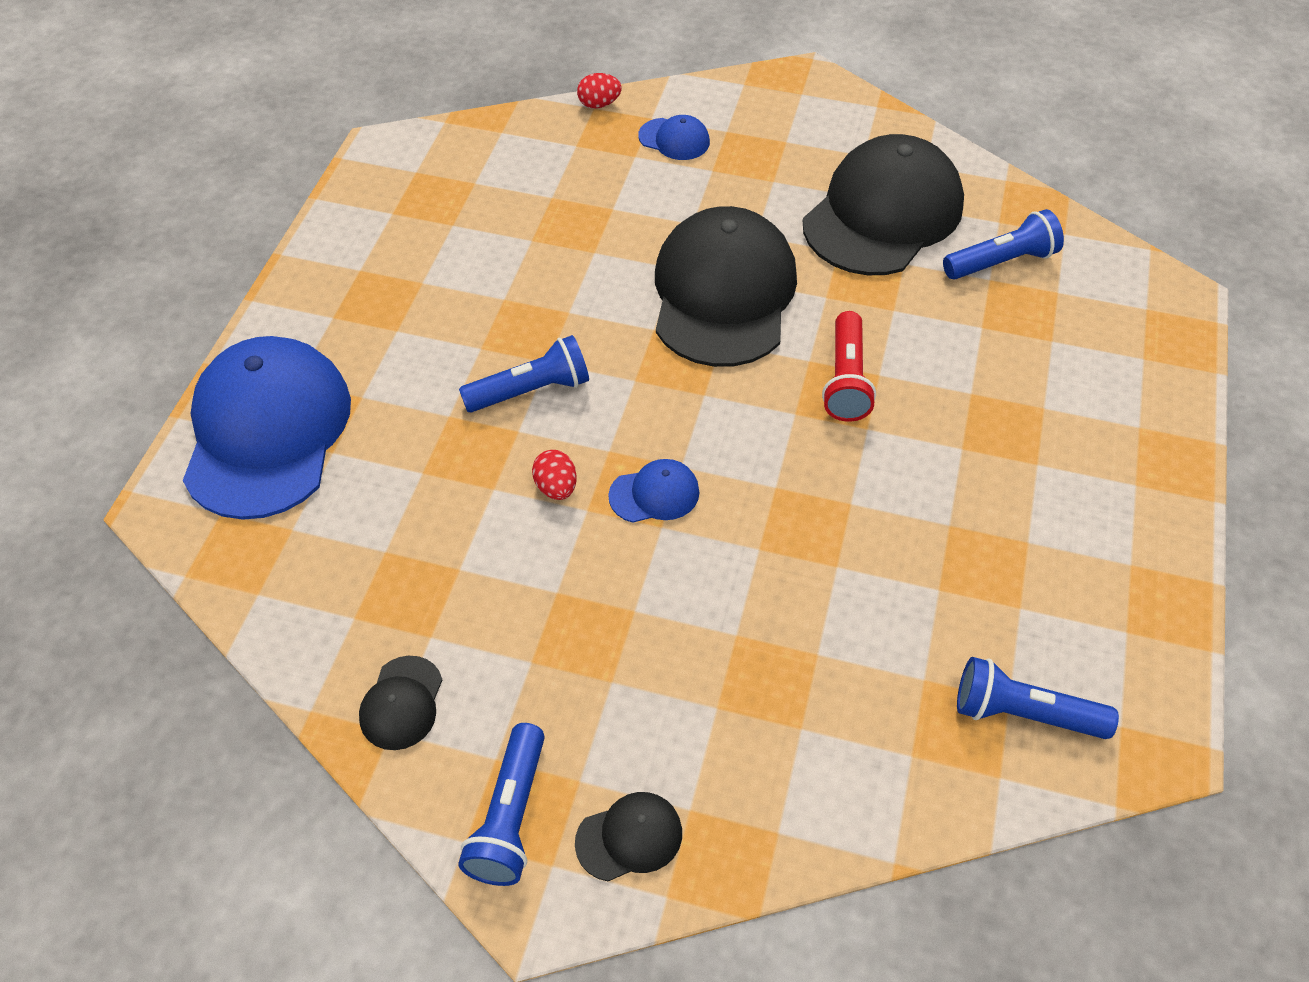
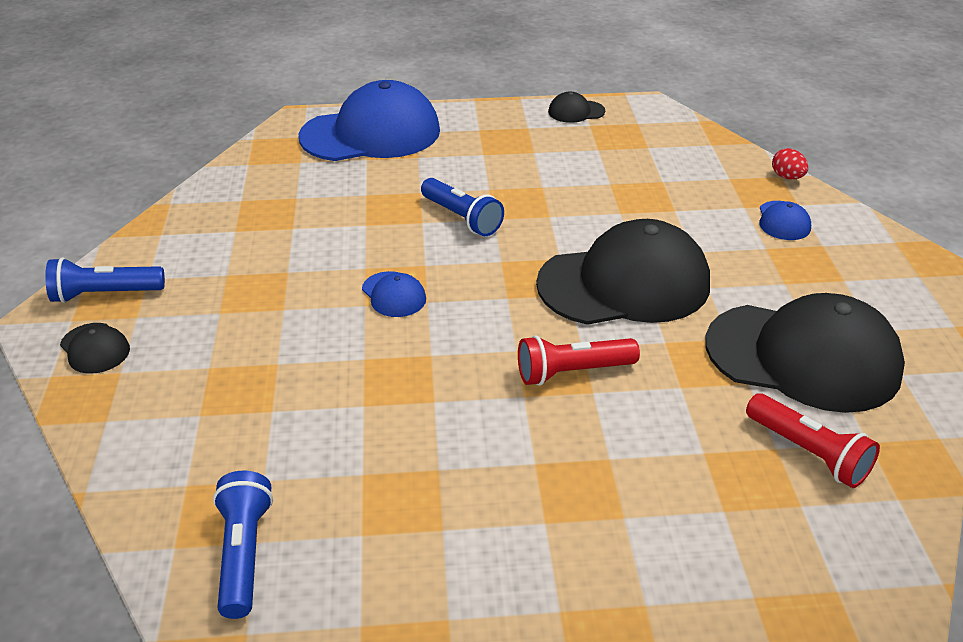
camera: 70 degrees right, 15 degrees down
black cap [359,656,442,750] -> black cap moved to [548,92,605,123]
red egg [532,450,577,500] -> none
blue flashlight [943,209,1064,279] -> red flashlight [746,393,880,488]

